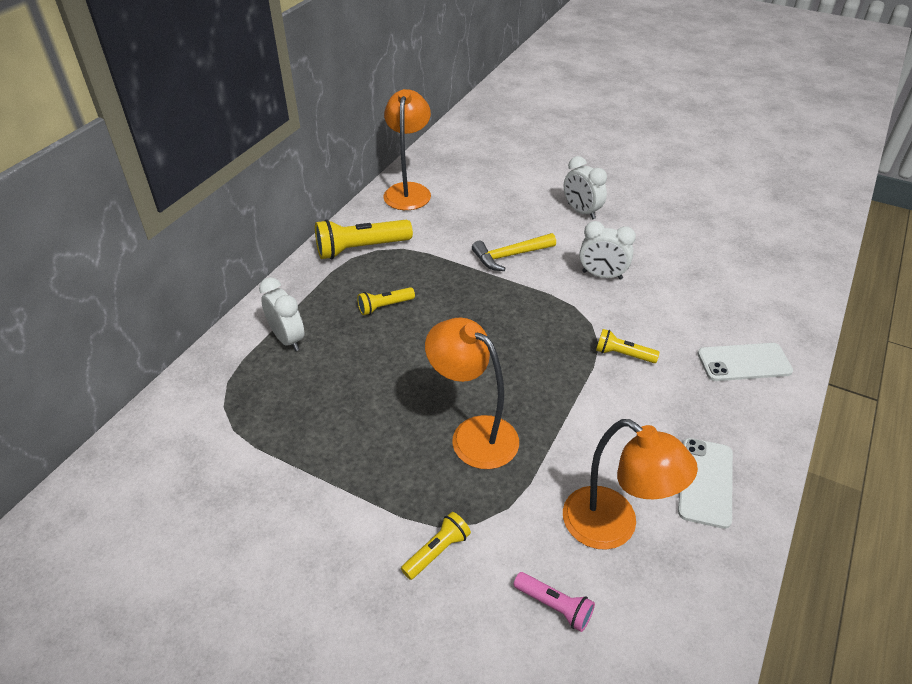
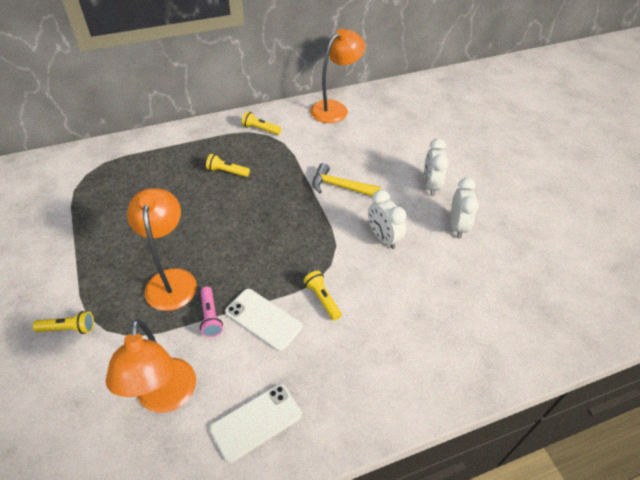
camera: 40 degrees right, 5 degrees up
white clock [259,277,304,351] -> white clock moved to [451,178,479,239]
yellow flashlight [315,219,413,259] -> yellow flashlight [242,111,281,135], size x0.55
pink flashlight [514,572,595,632] -> pink flashlight moved to [200,287,223,337]
white phone [698,343,793,381] -> white phone moved to [225,289,302,351]

